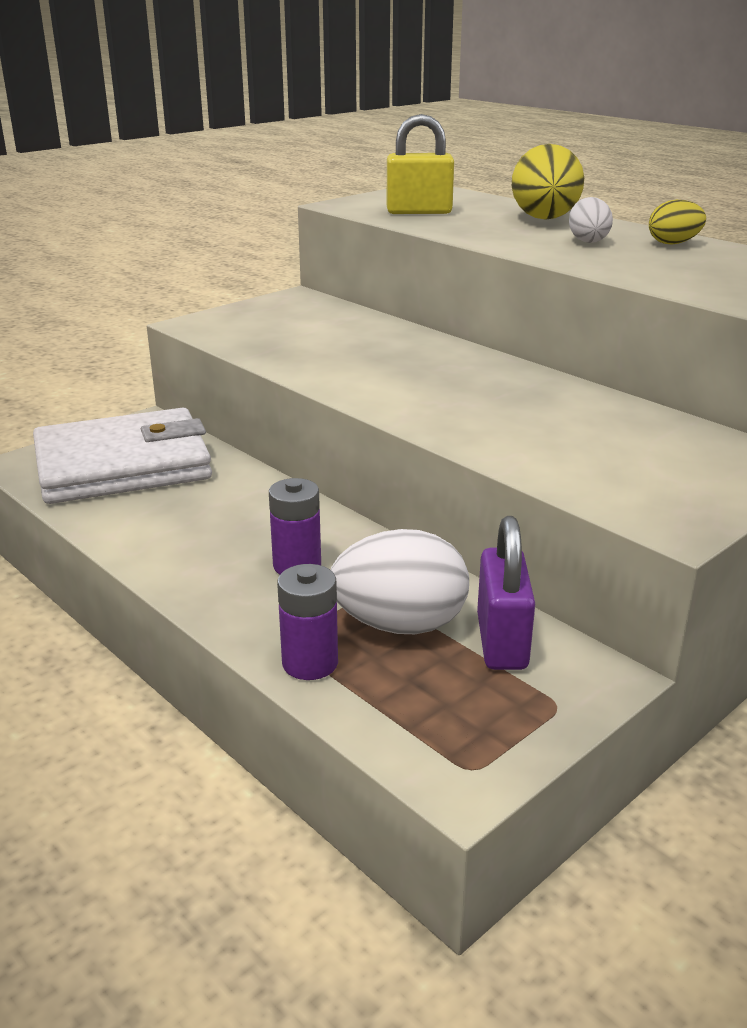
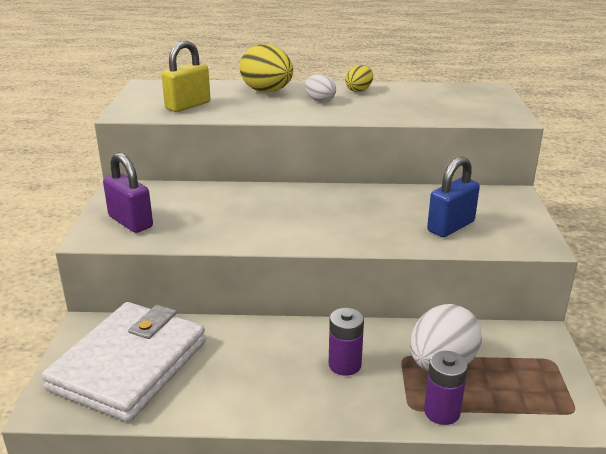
camera: 45 degrees left, 0 degrees up
purple padlock [477,516,535,670] -> purple padlock moved to [103,152,153,233]
none -> blue padlock [427,157,480,237]

